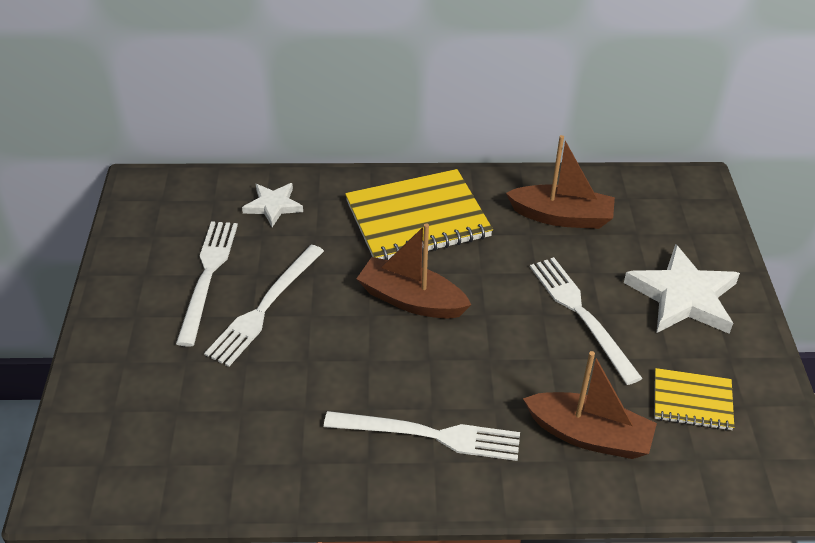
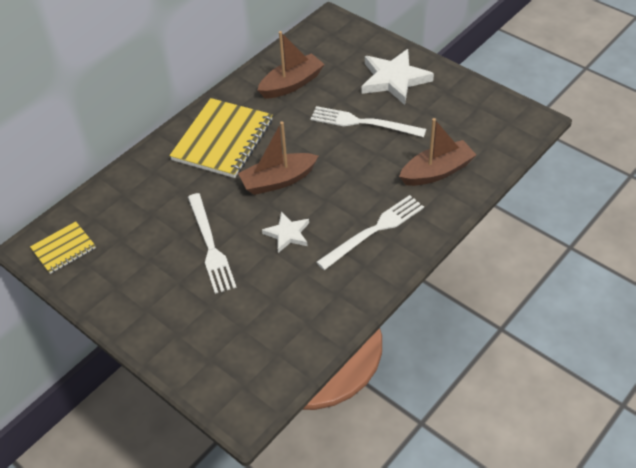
camera: 45 degrees left, 5 degrees up
white fork [176,221,238,347] -> none
white star [242,183,303,227] -> white star moved to [262,212,309,253]
yellow notebook [655,368,734,431] -> yellow notebook moved to [30,221,96,274]

